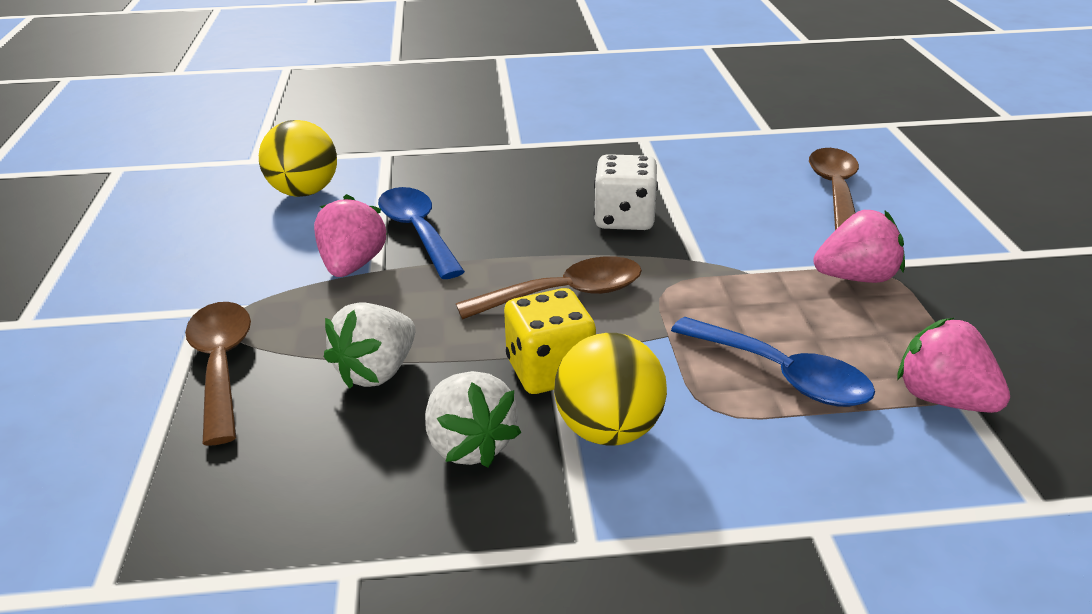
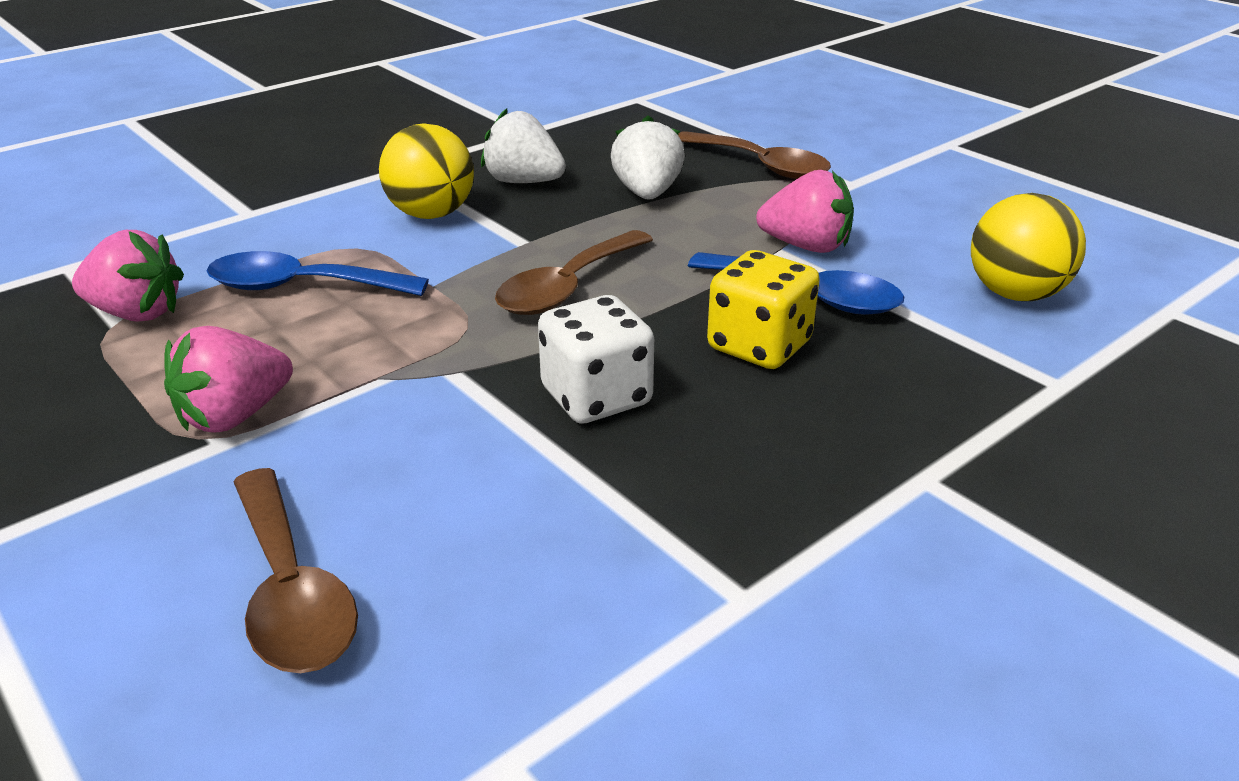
camera: 145 degrees right, 0 degrees up
pink strawberry [314,194,387,277] -> pink strawberry turned 45 degrees counterclockwise [756,170,854,253]
yellow dice [504,288,596,394] -> yellow dice moved to [707,250,820,369]

